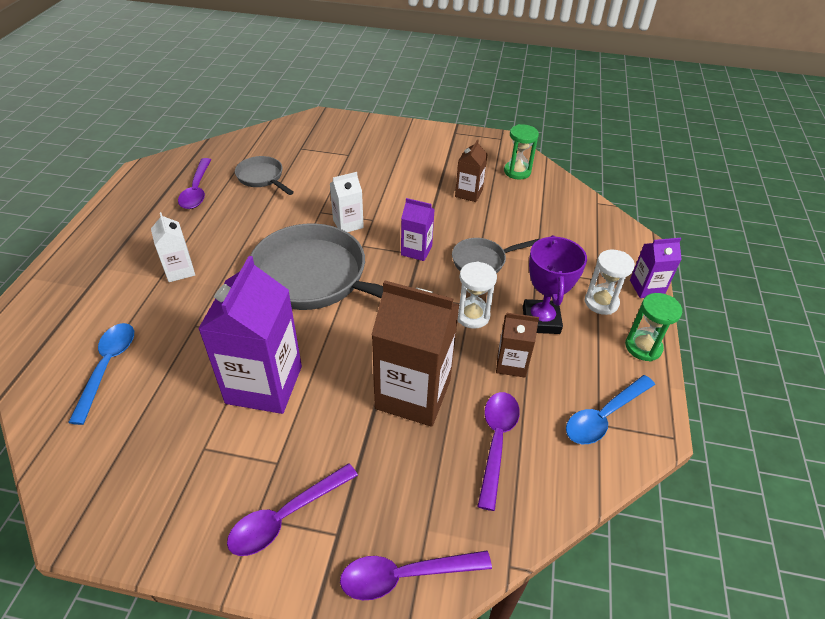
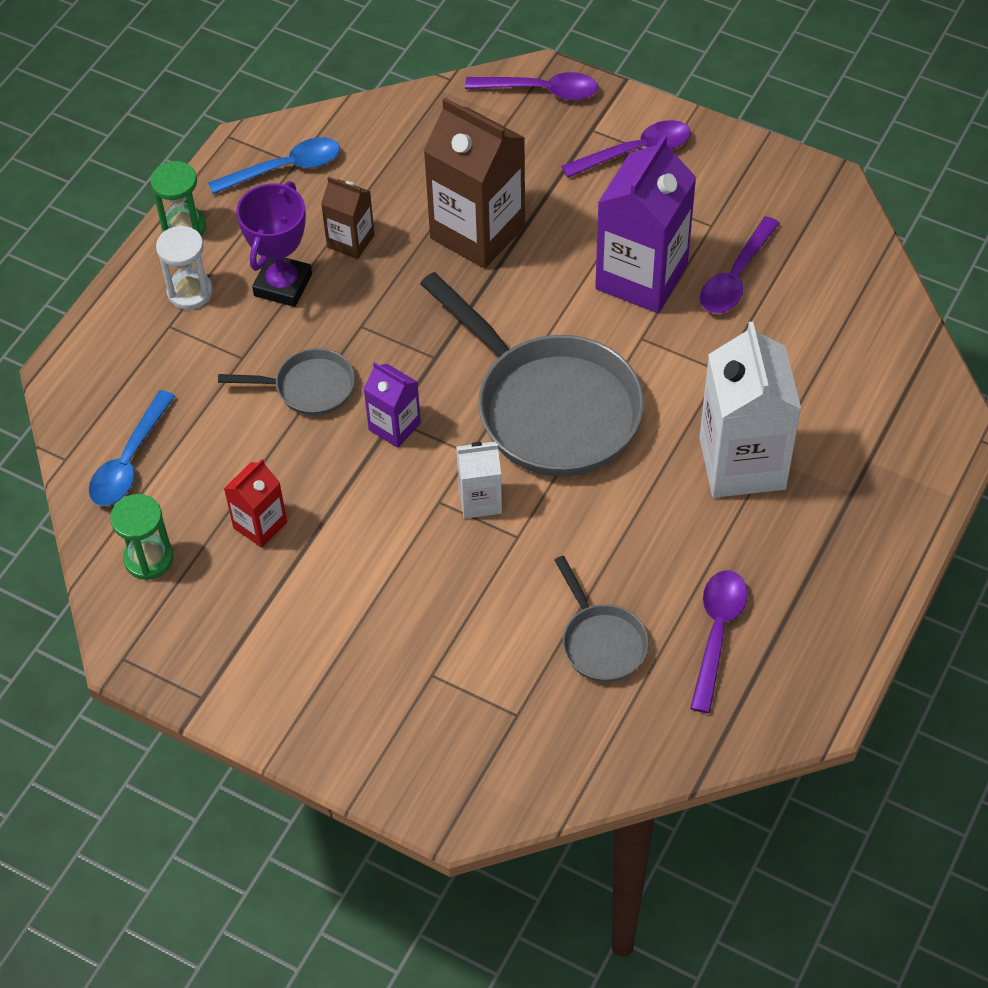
camera: 160 degrees left, 10 degrees up
blue spoon [68,323,134,425] -> blue spoon moved to [89,390,175,506]
white carton [151,212,195,282] -> white carton [699,322,801,498], size x1.95
brown carton [455,139,488,202] -> red carton [224,459,287,548]
white hourglass [457,261,497,329] -> none
purple spoon [477,392,520,511] -> purple spoon moved to [700,216,780,313]
purple carton [630,238,682,298] -> none

